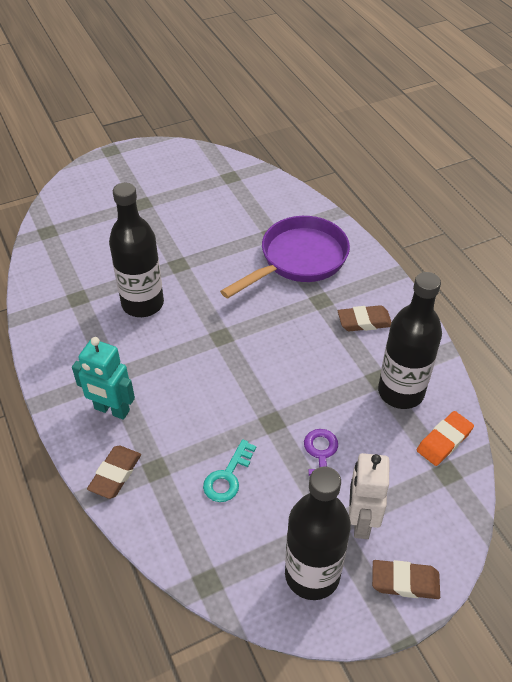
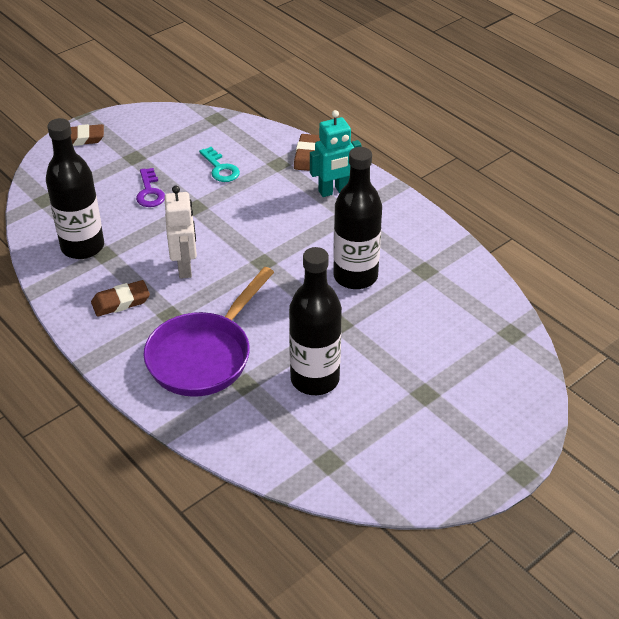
camera: 165 degrees right, 5 degrees down
turquoise robot [72,337,135,420] -> turquoise robot turned 150 degrees clockwise [310,110,361,197]
turquoise key [203,439,256,502] -> turquoise key turned 135 degrees clockwise [199,147,240,182]
black bottle [285,466,351,600] -> black bottle moved to [289,247,342,395]
white robot [349,453,389,539] -> white robot moved to [164,186,197,279]
orange eraser [417,411,474,466] -> none

